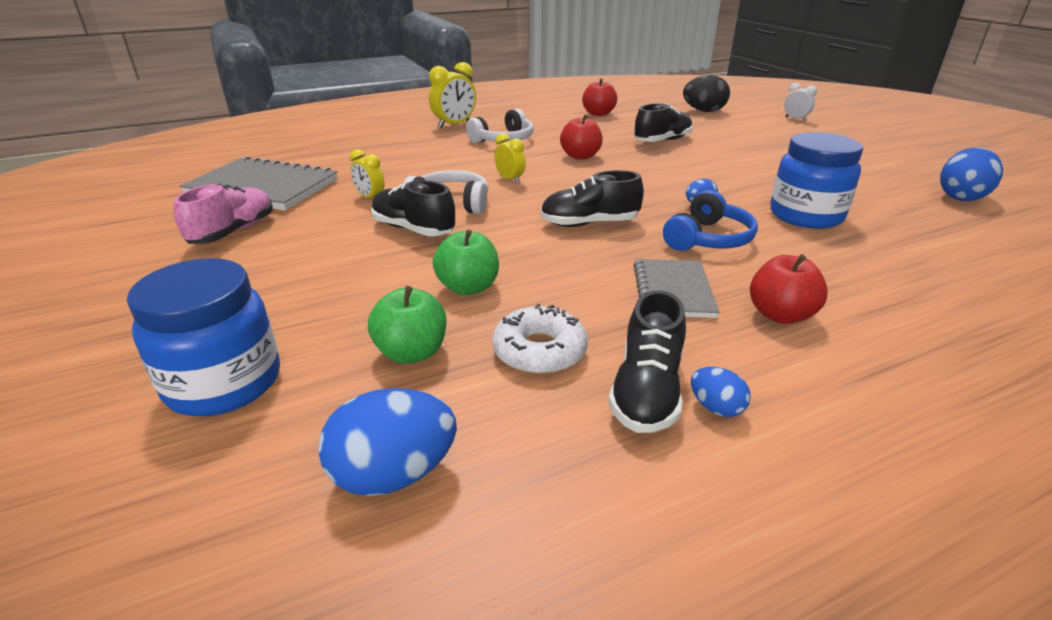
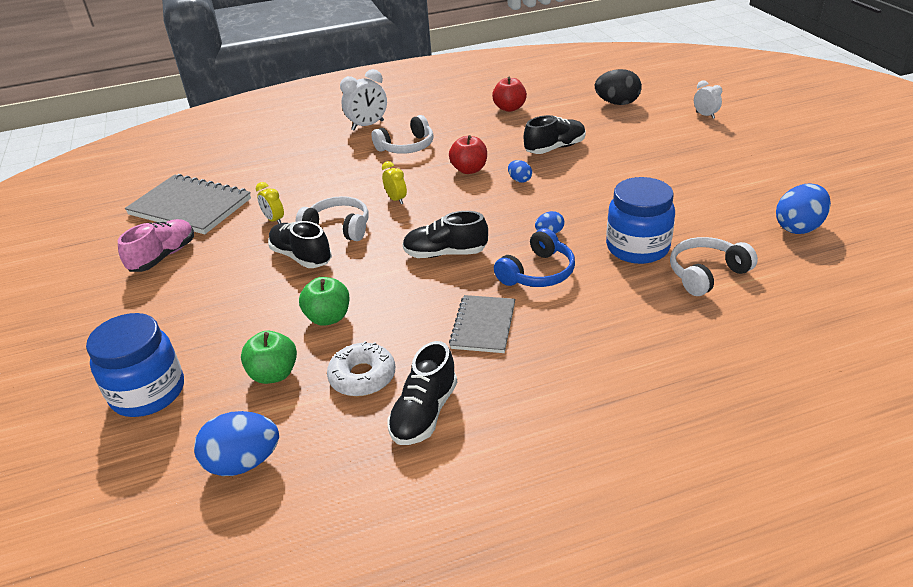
camera: 10 degrees right, 5 degrees up
yellow clock [429,62,476,128] -> white clock [340,69,387,131]
blue egg [691,367,751,417] -> blue egg moved to [508,160,532,183]
red apple [750,254,828,324] -> none
none -> white headphones [670,237,758,296]

